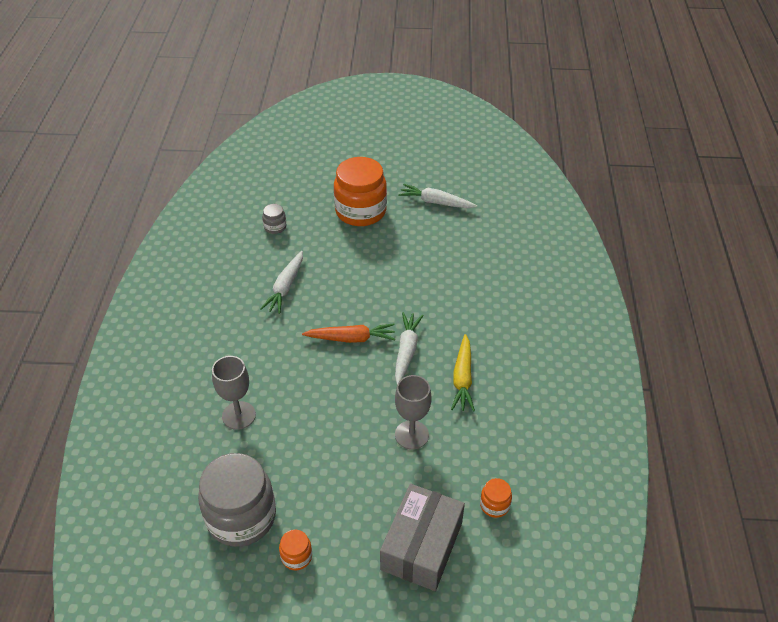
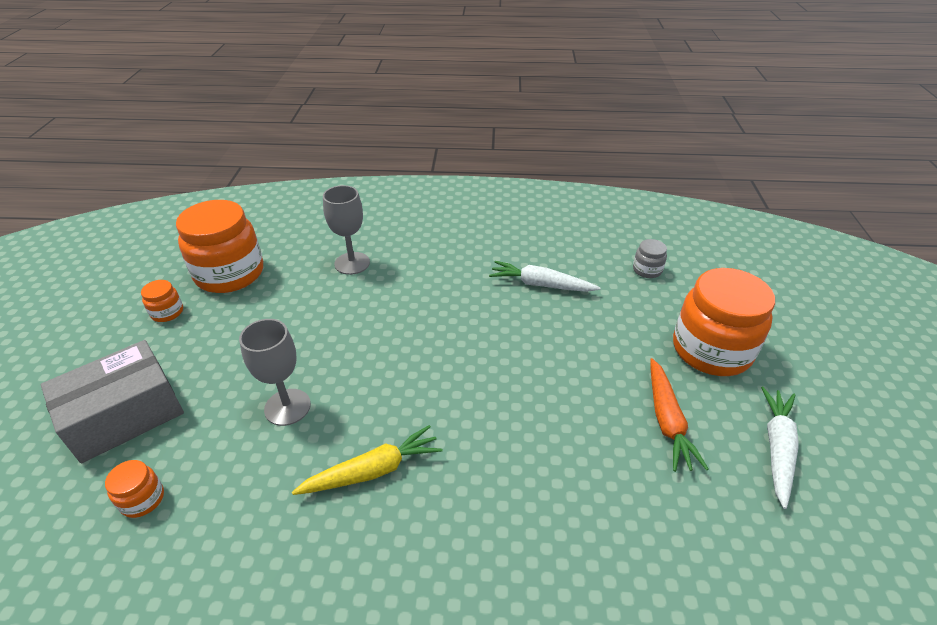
camera: 90 degrees right, 5 degrees down
grey jar [198,453,276,547] -> orange jar [176,200,263,293]
orange carrot [302,323,395,343] -> orange carrot moved to [650,358,709,472]
grey box [380,484,465,591] -> grey box turned 60 degrees counterclockwise [41,340,184,463]
white carrot [395,312,424,385] -> none
yellow carrot [451,334,475,412] -> yellow carrot turned 150 degrees clockwise [292,425,443,495]

